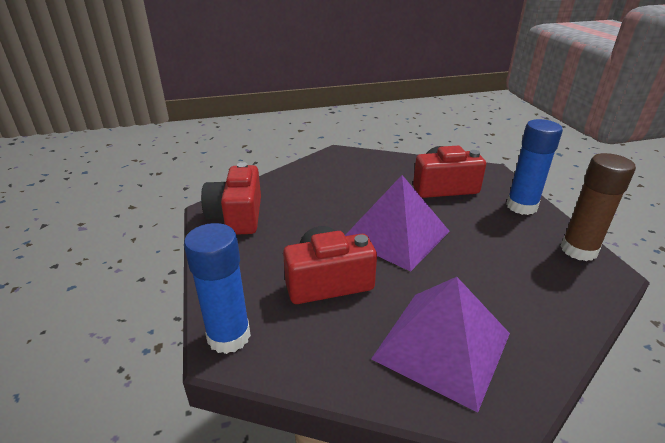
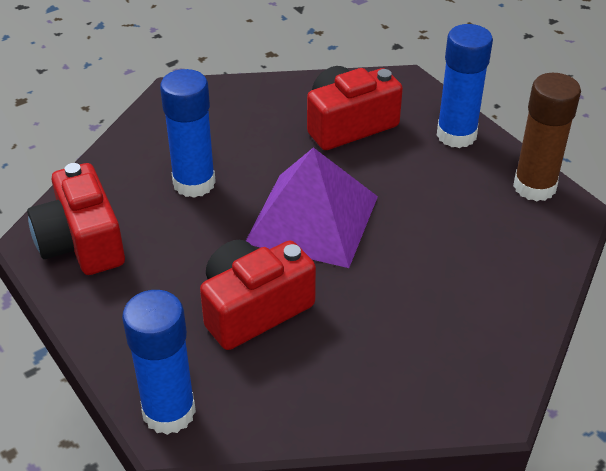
camera: 20 degrees left, 10 degrees up
purple pyramid [371,277,510,412] -> none
none -> blue glue stick [160,69,216,198]

